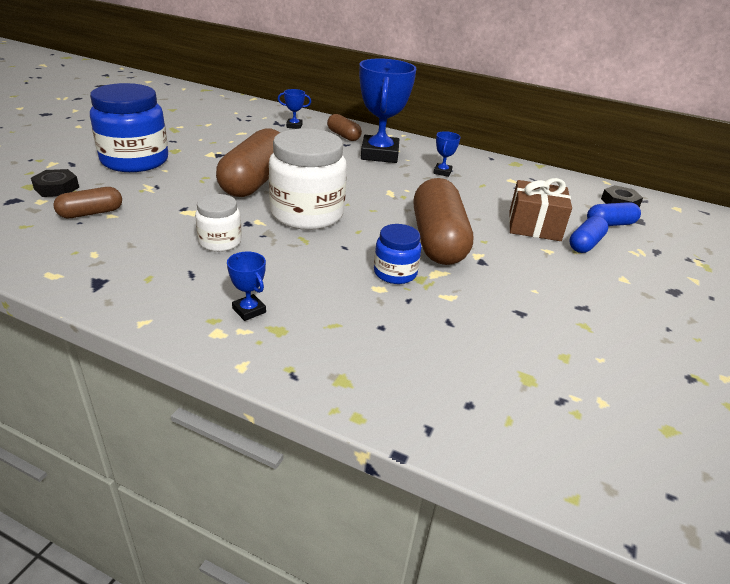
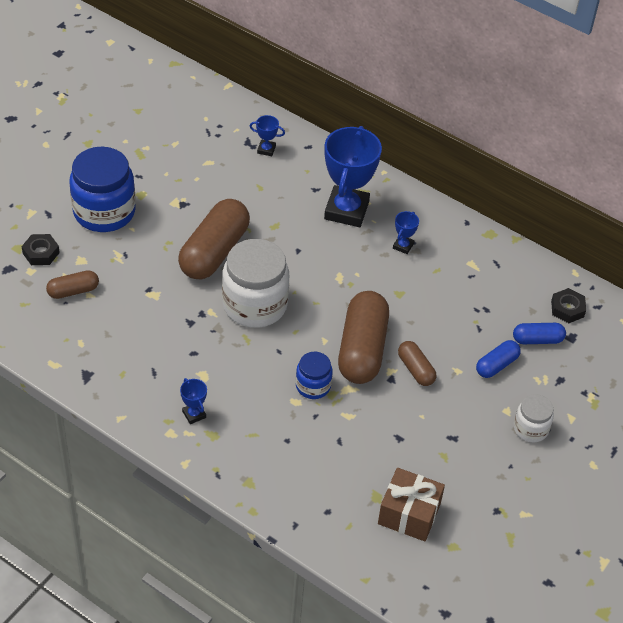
camera: 10 degrees right, 15 degrees up
white jar [195,194,242,252] -> white jar moved to [514,394,554,442]
brown capsule [327,114,362,141] -> brown capsule moved to [398,341,436,386]
brown gift [509,178,572,241] -> brown gift moved to [378,468,445,541]

